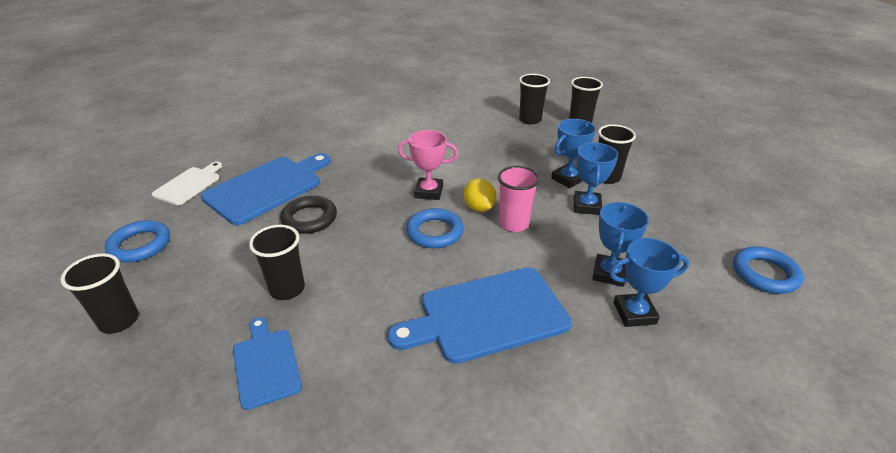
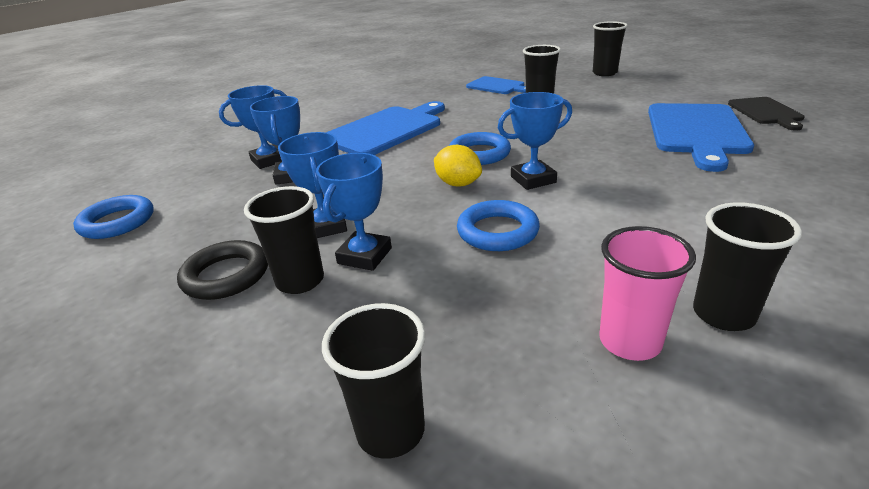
camera: 155 degrees right, 5 degrees down
blue ring [105,220,170,262] -> blue ring moved to [457,200,540,251]
white cutting board [152,162,222,205] -> black cutting board [728,97,805,131]
black ring [280,196,337,234] -> black ring moved to [177,240,268,300]
pink trophy [398,130,458,200] -> blue trophy [498,92,572,190]
pink cup [498,166,540,232] -> pink cup moved to [599,226,696,361]
black cup [519,74,550,124] -> black cup moved to [693,203,802,331]

